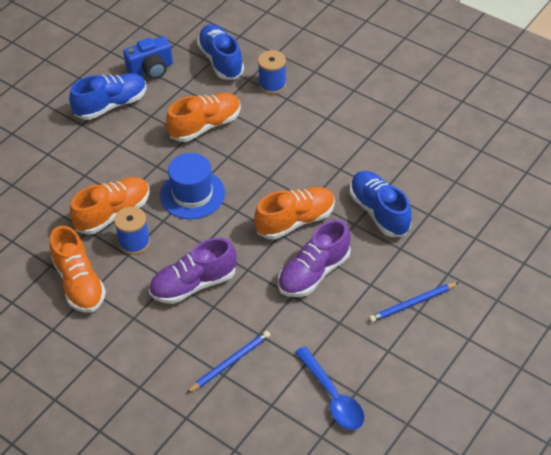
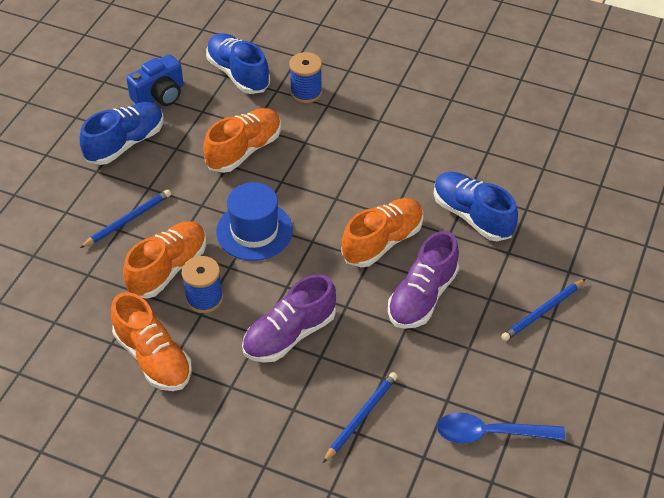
camera: 15 degrees left, 0 degrees up
blue spoon [295,346,364,430] -> blue spoon turned 135 degrees clockwise [437,412,565,443]
none -> blue pencil [80,190,171,248]

